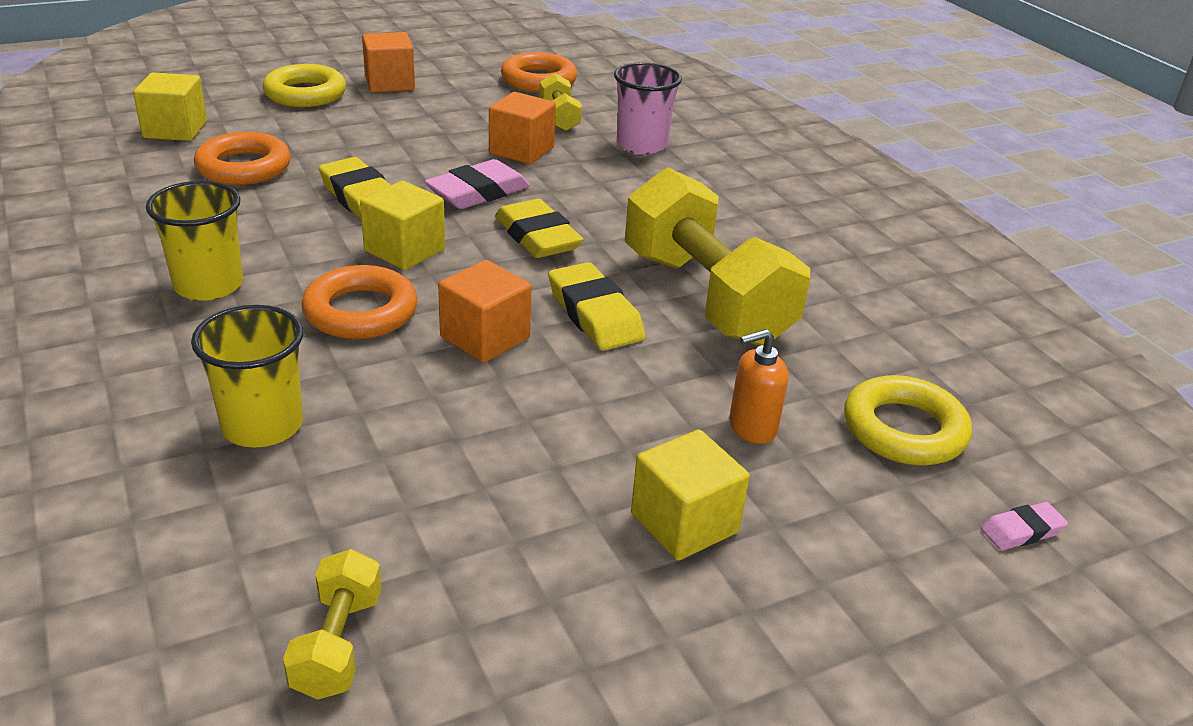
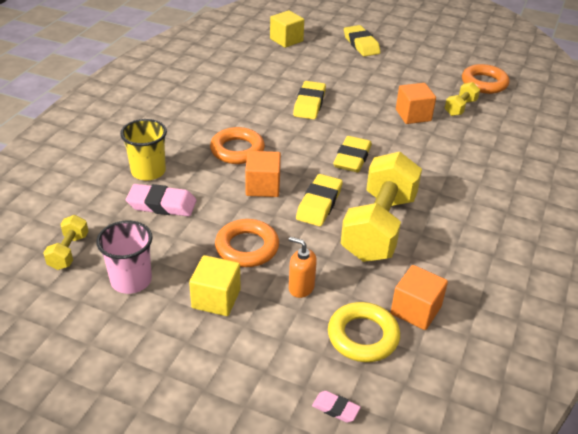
camera: 50 degrees right, 5 degrees up
yellow cup [146,181,243,301] -> none
orange ring [194,132,291,185] -> orange ring moved to [215,219,279,267]
yellow ring [263,64,346,107] -> yellow eraser [344,25,381,56]
yellow dumbbell [283,549,382,700] -> yellow dumbbell turned 45 degrees counterclockwise [43,215,89,270]
yellow cube [360,181,445,270] -> none
orange cube [362,32,415,92] -> orange cube moved to [391,265,448,330]
pink eraser [424,159,530,209] -> pink eraser moved to [126,184,197,216]
pink cup [614,62,682,154] -> pink cup moved to [96,220,153,294]

